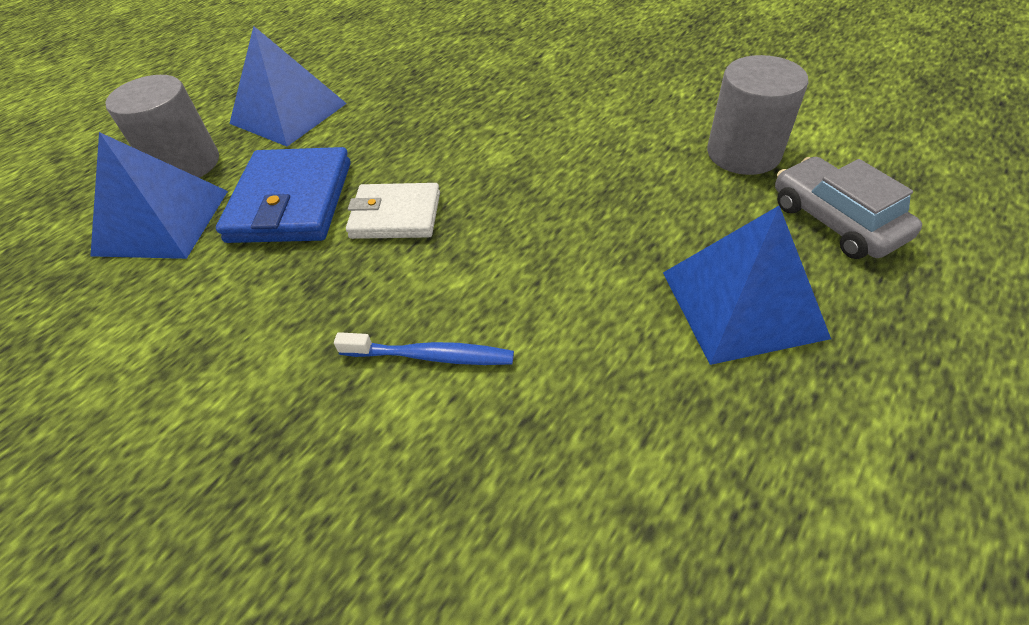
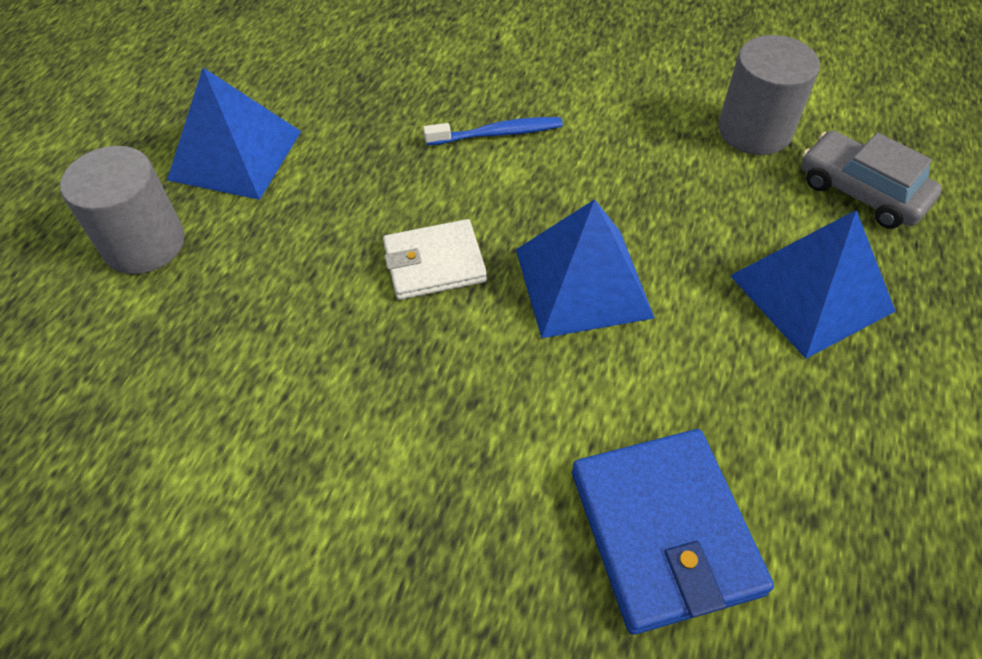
camera: 20 degrees left, 5 degrees up
blue pyramid [90,132,228,259] -> blue pyramid moved to [516,199,654,338]
blue wallet [216,147,351,243] -> blue wallet moved to [572,429,774,635]
blue toothbrush [334,332,514,365] -> blue toothbrush moved to [423,117,563,145]

